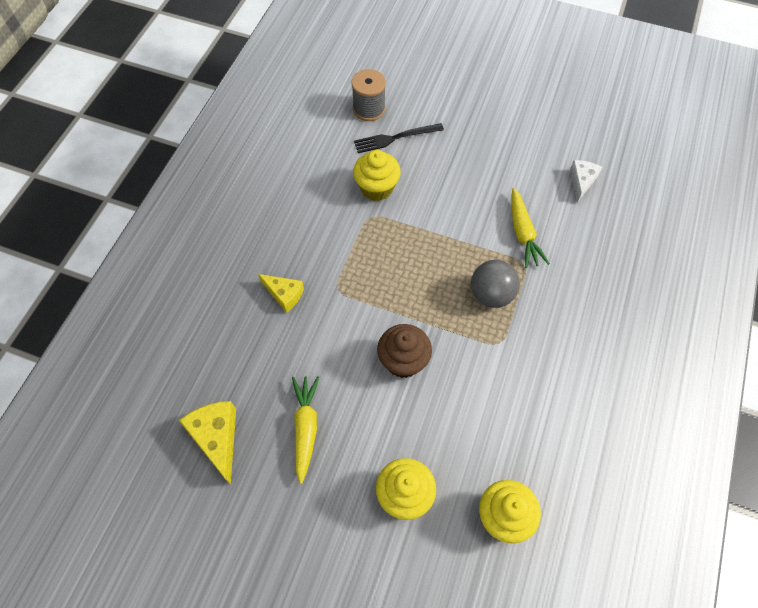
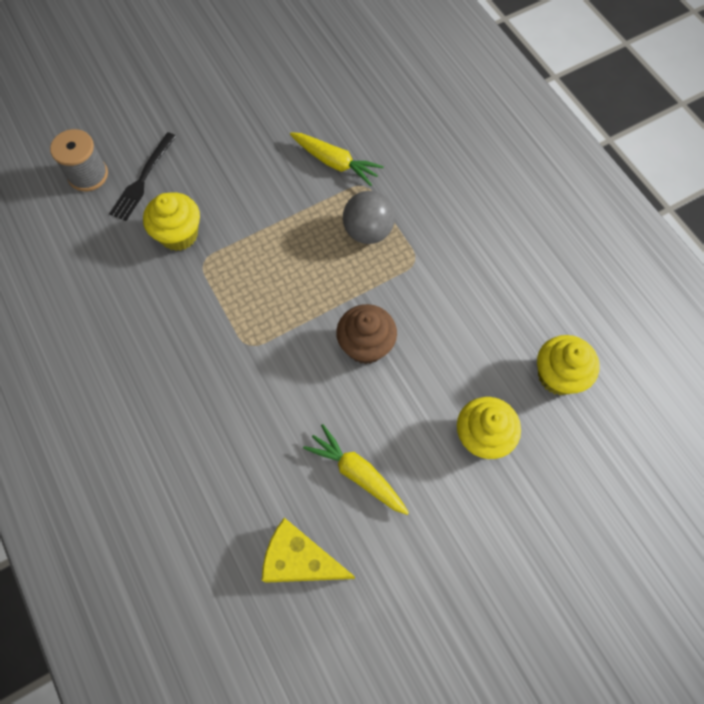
camera: 50 degrees left, 5 degrees up
yellow cheese [258,274,304,313] -> none
white cheese [570,160,602,203] -> none

